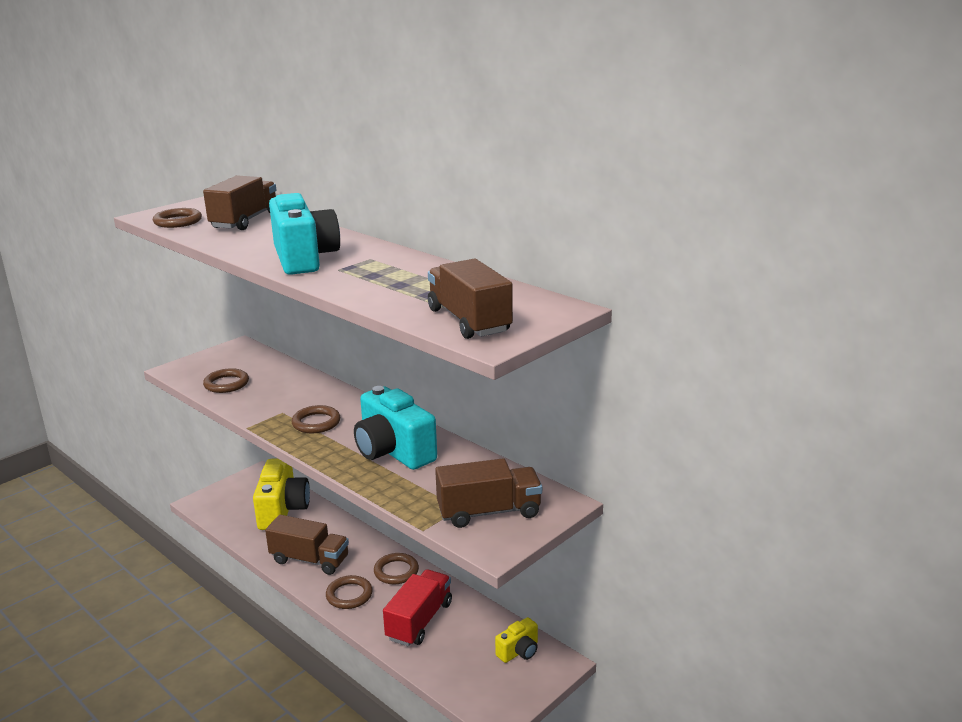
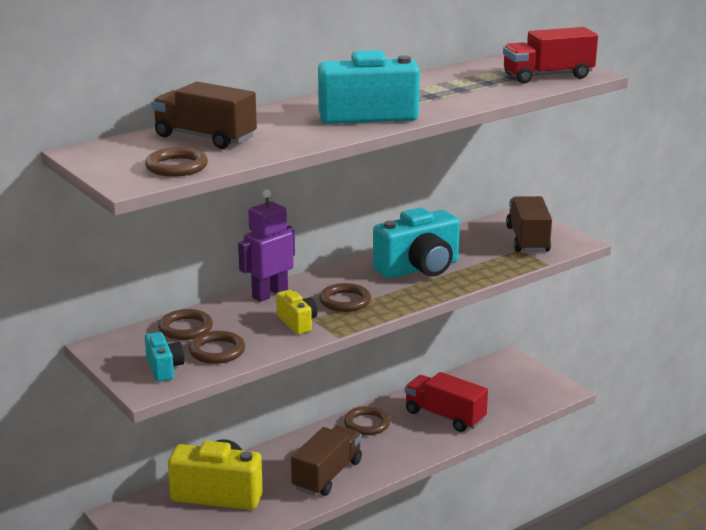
camera: 80 degrees left, 0 degrees up
brown ring [326,575,373,609] -> brown ring moved to [158,309,213,340]
brown truck [428,259,513,339] -> red truck [503,27,598,84]
yellow camera [495,617,538,663] -> yellow camera moved to [276,290,317,334]
none -> turquoise camera [145,332,184,382]
none -> purple robot [238,189,295,302]

